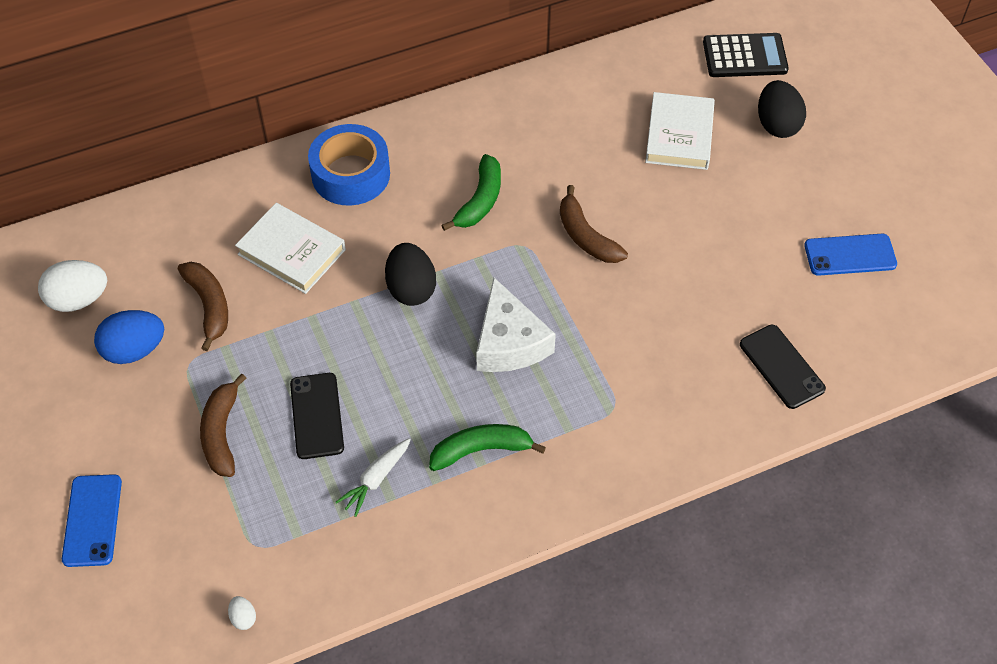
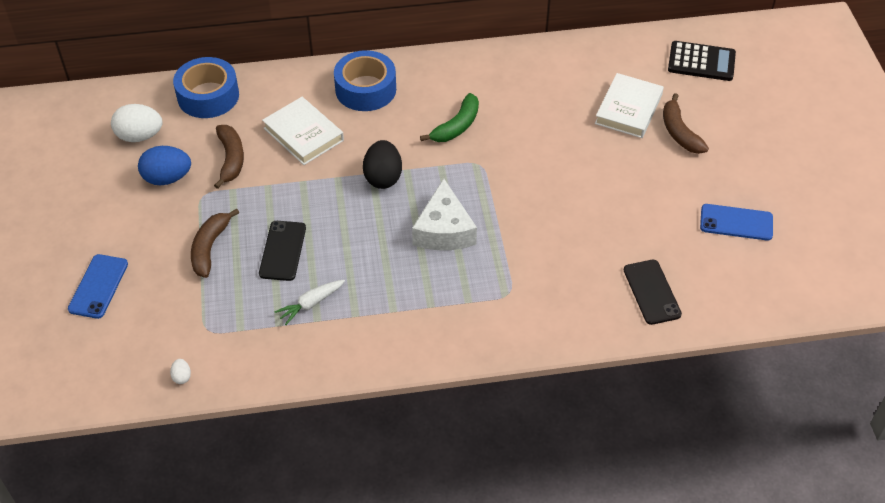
camera: 15 degrees right, 5 degrees down
green banana [429,424,546,471] -> none
brown banana [560,185,628,263] -> brown banana moved to [663,93,709,154]
black egg [758,80,806,138] -> none
none -> blue tape [173,57,239,118]

